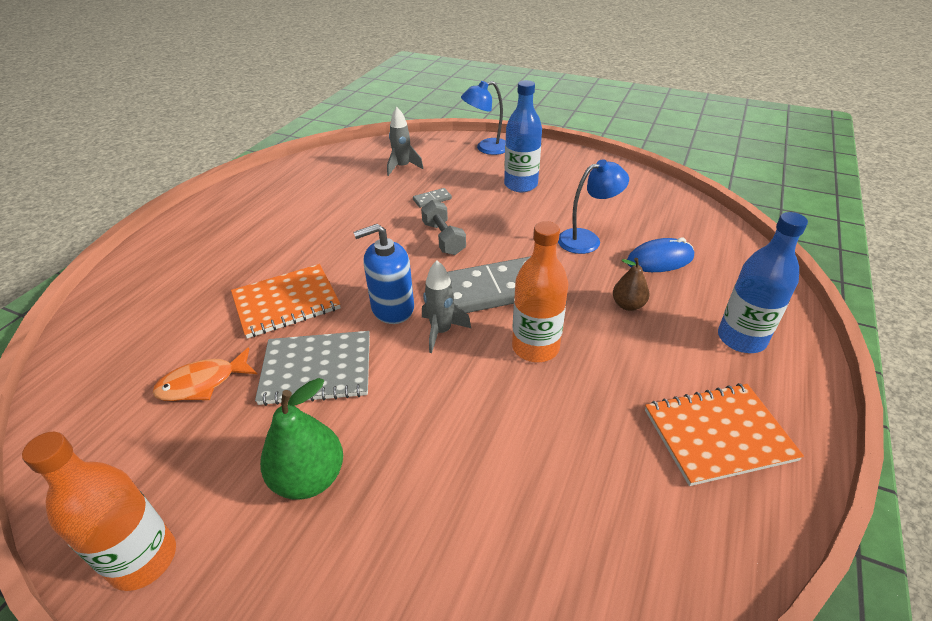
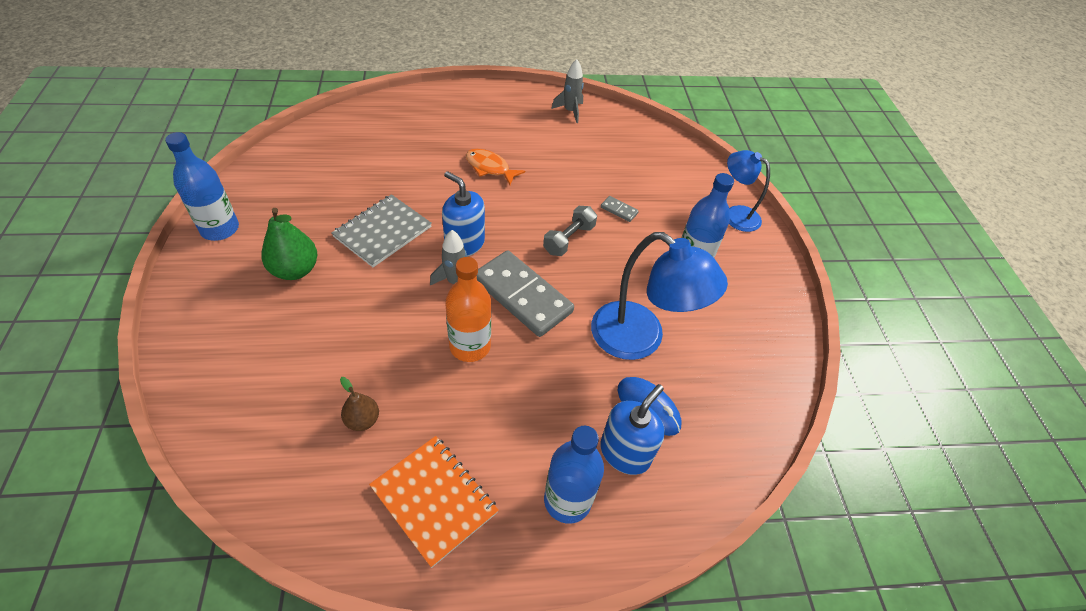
camera: 55 degrees right, 10 degrees up
orange bottle [22,432,176,591] -> blue bottle [165,132,239,241]
orange fish [152,347,257,401] -> orange fish moved to [466,149,525,185]
orange notebook [231,264,341,339] -> none
grey notebook [255,331,370,406] -> grey notebook turned 75 degrees clockwise [331,194,432,267]
grey rocket [387,107,424,176] -> grey rocket moved to [551,59,584,123]
blue lamp [558,159,629,254] -> blue lamp [591,232,728,360], size x1.66
brown pear [613,258,649,311] -> brown pear moved to [340,377,379,431]
none -> blue soap dispenser [600,384,665,475]

